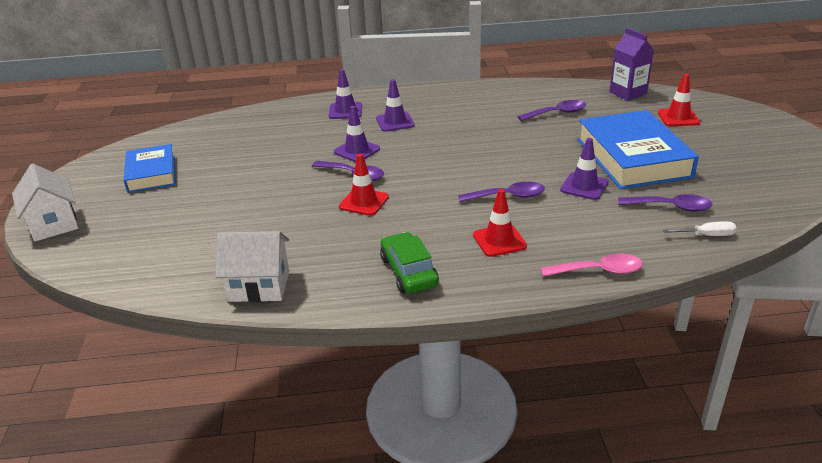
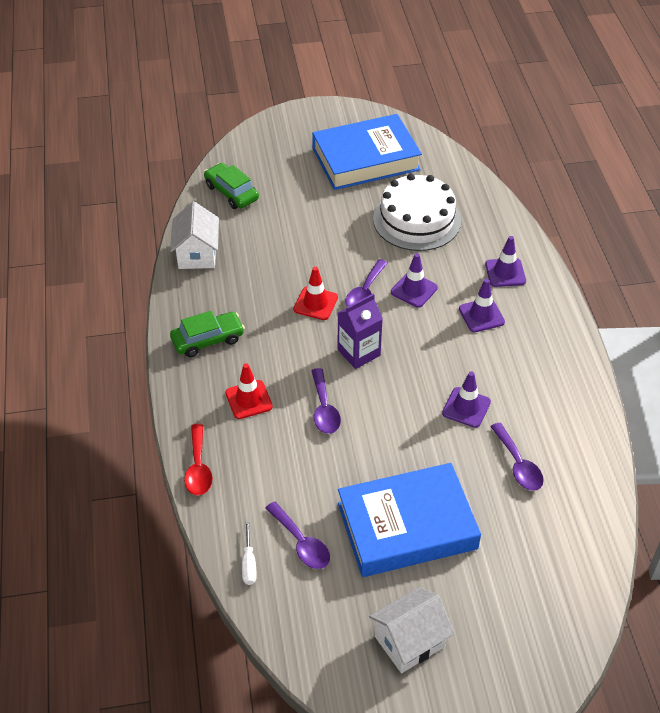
camera: 85 degrees right, 15 degrees up
white house [12,164,78,241] -> white house moved to [369,587,455,673]
blue book [124,144,176,193] -> blue book [312,114,422,190], size x1.65
pink spoon [541,254,643,277] -> red spoon [184,424,212,495]
purple traffic cone [560,138,608,200] -> purple traffic cone moved to [442,371,491,428]
purple carton [610,28,654,101] -> purple carton moved to [338,294,383,369]
purple spoon [618,194,713,212] -> purple spoon turned 45 degrees counterclockwise [265,501,330,569]
red traffic cone [658,74,700,126] -> none
none -> green car [204,163,259,209]
none -> white cake [373,174,461,251]

